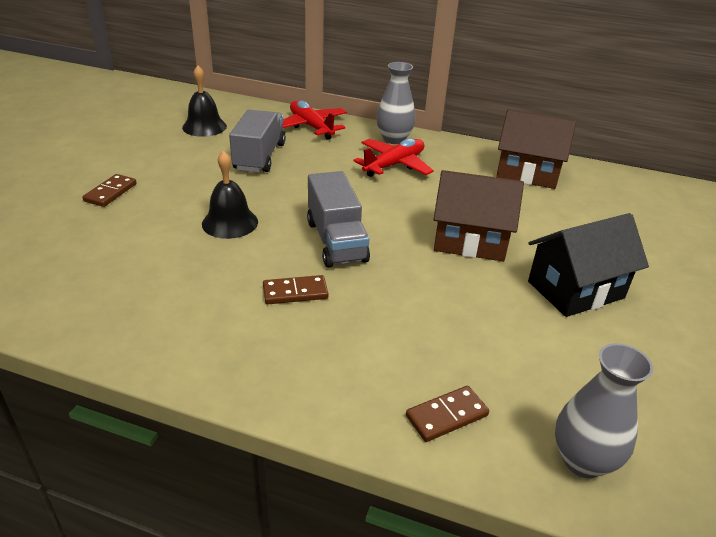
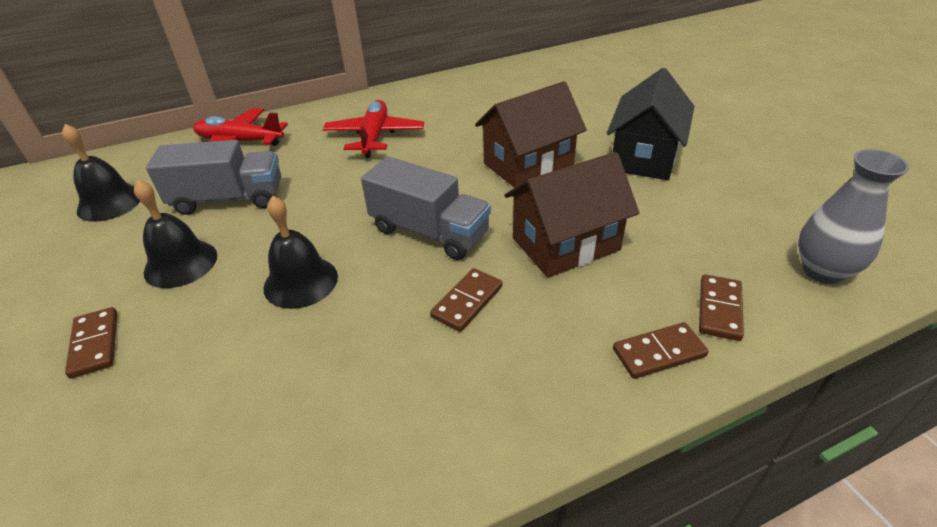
camera: 40 degrees left, 5 degrees up
grey truck [229,110,286,172] -> grey truck turned 120 degrees clockwise [146,140,281,215]
grey vase [376,62,416,144] -> none
brown house [496,109,576,189] -> brown house moved to [505,152,639,278]
none -> black bell [134,180,217,288]
none -> brown domino [613,322,708,379]

